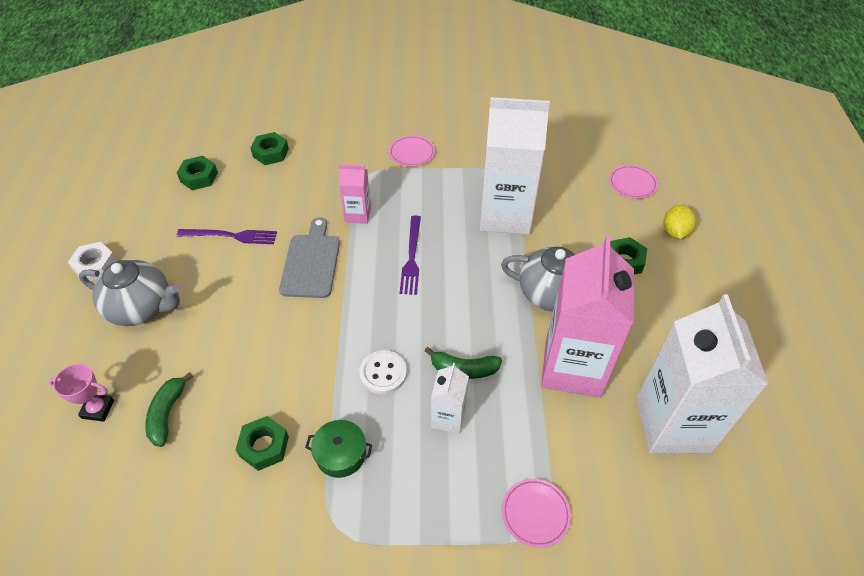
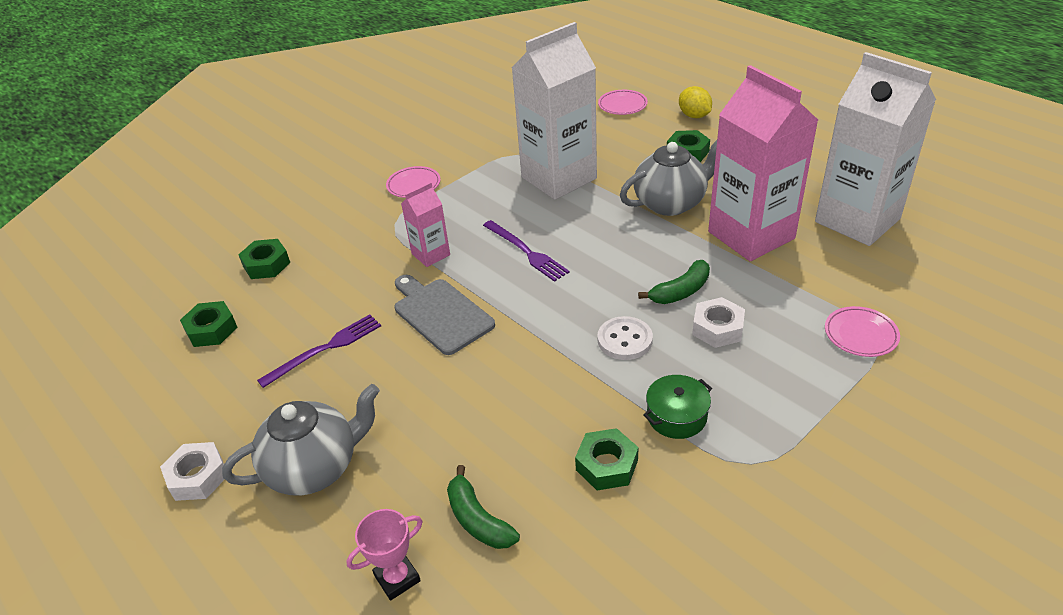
camera: 40 degrees left, 10 degrees down
white carton [431,363,469,434] -> white nut [692,297,745,348]

